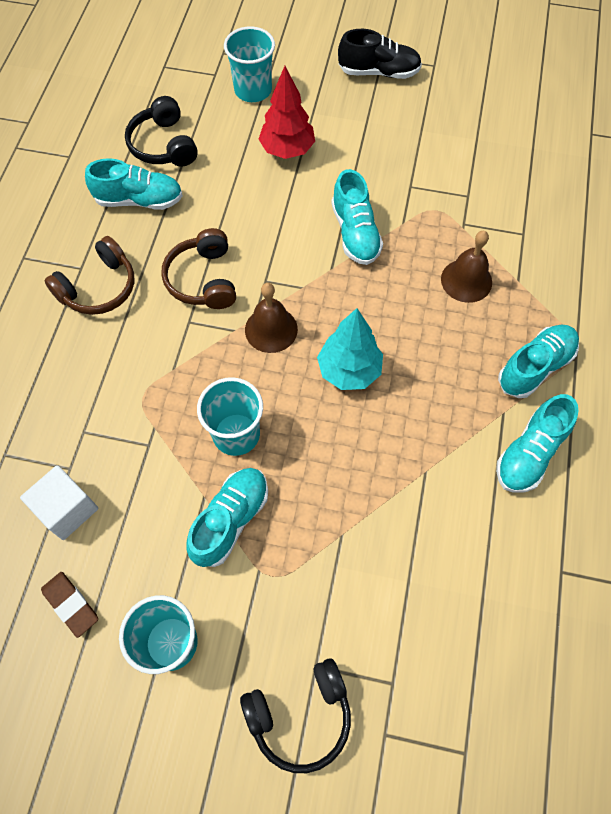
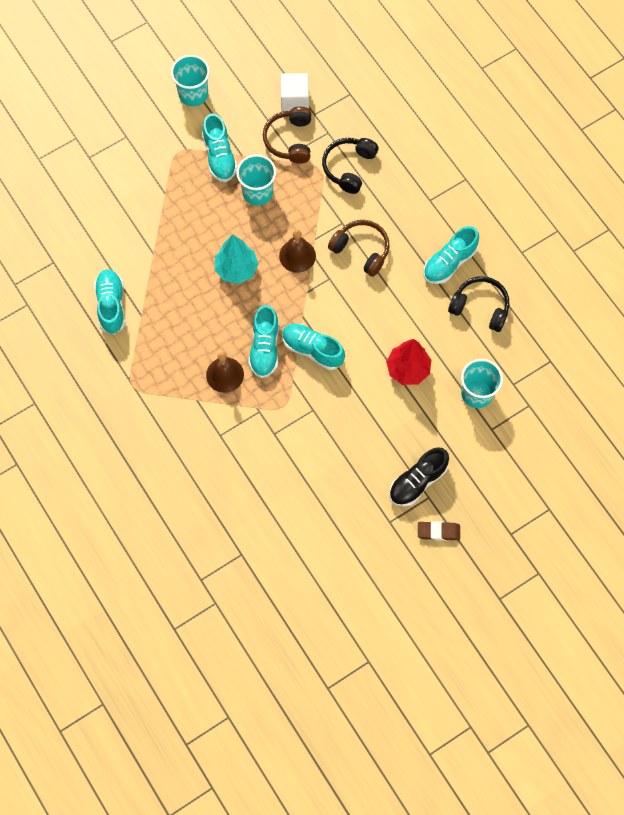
camera: 135 degrees right, 5 degrees up
brown eraser [41,572,98,638] -> brown eraser moved to [418,521,460,541]
brown headphones [44,236,134,315] -> brown headphones moved to [263,107,311,164]
black headphones [240,659,351,773] -> black headphones moved to [322,138,379,194]
turquoise shoe [498,325,579,398] -> turquoise shoe moved to [249,305,279,378]

